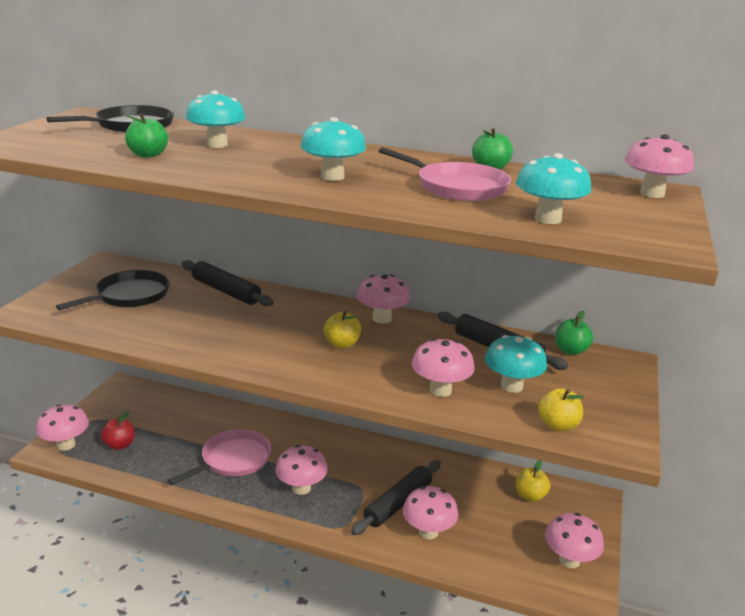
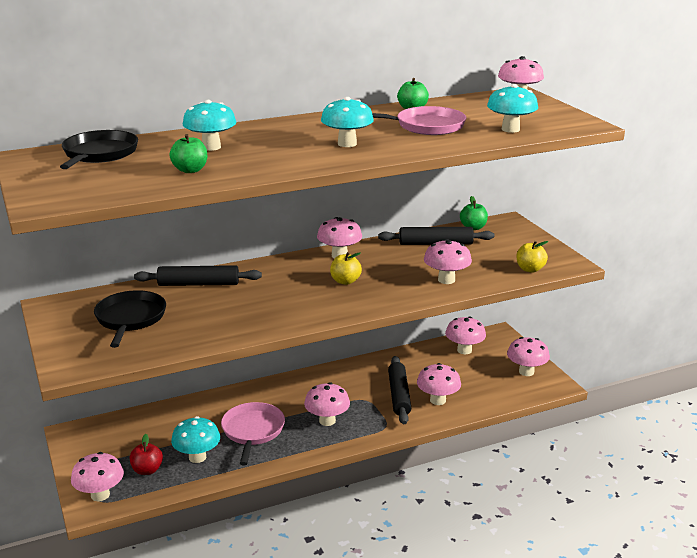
camera: 40 degrees left, 0 degrees up
turquoise mushroom [485,335,547,393] -> turquoise mushroom moved to [171,416,220,463]
yellow apple [516,460,550,502] -> pink mushroom [445,316,486,354]

